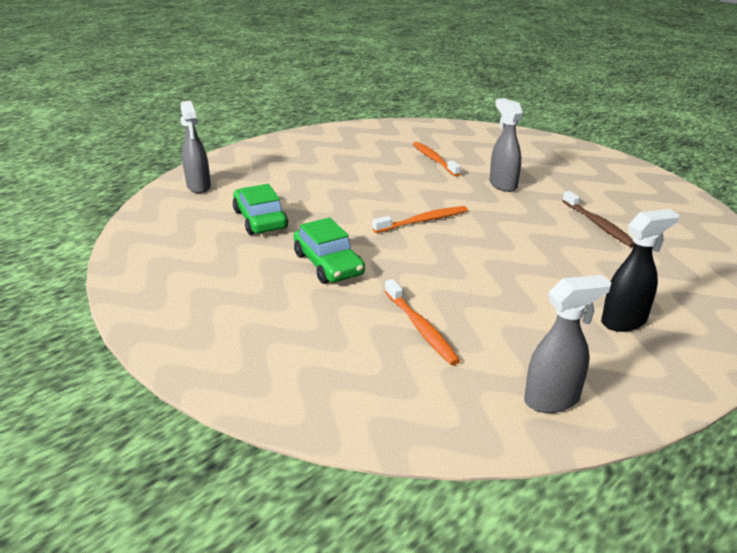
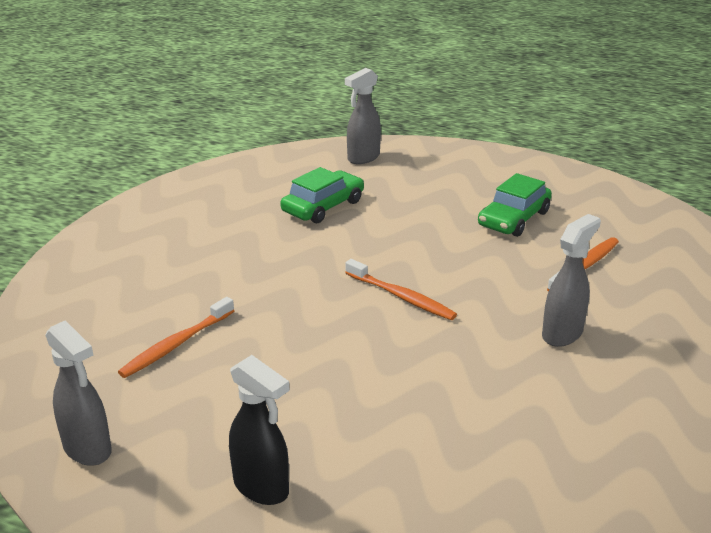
camera: 65 degrees right, 0 degrees up
green car [294,218,365,284] -> green car moved to [478,173,552,237]
brown toothbrush [562,191,635,247] -> none

